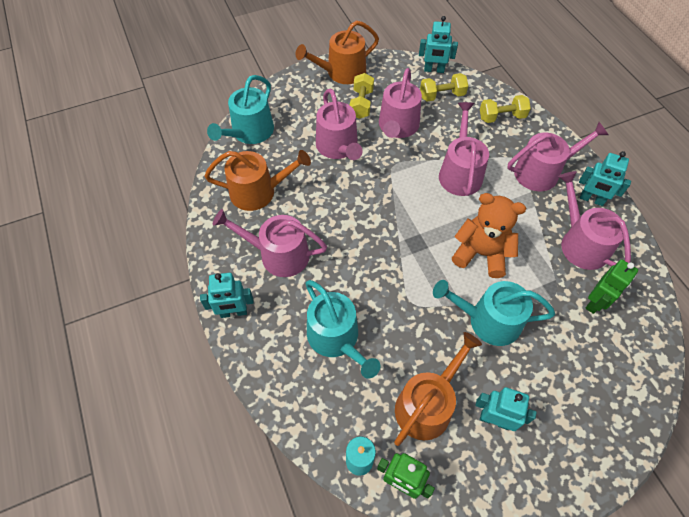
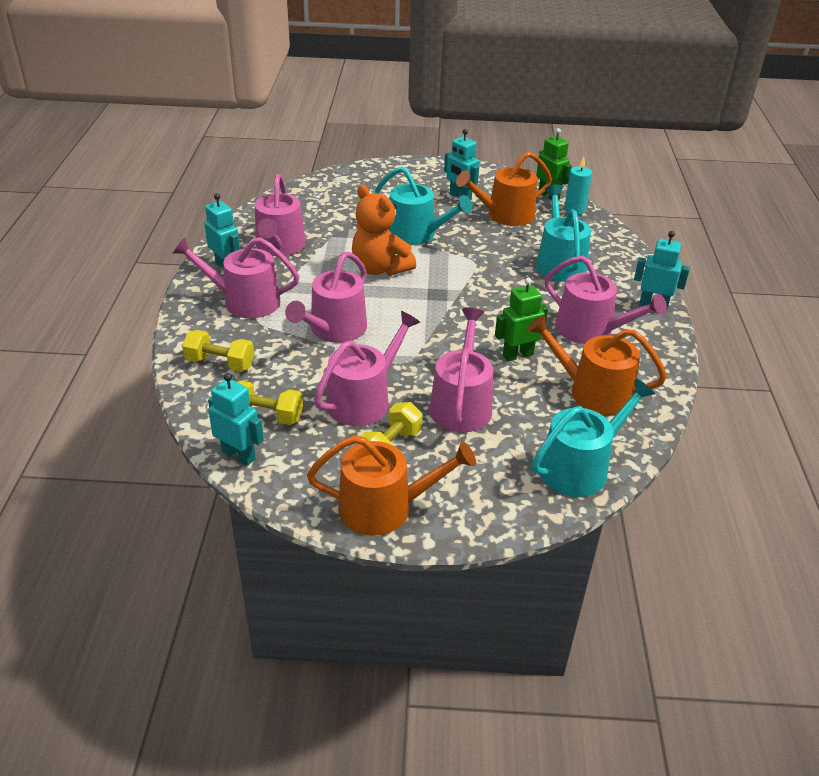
camera: 155 degrees left, 20 degrees down
green robot [585,260,638,314] -> green robot moved to [495,278,548,361]

